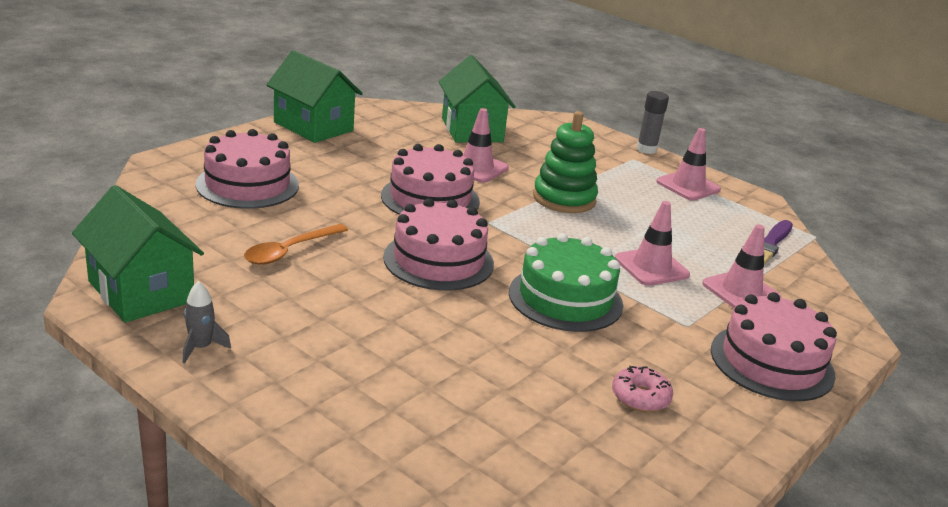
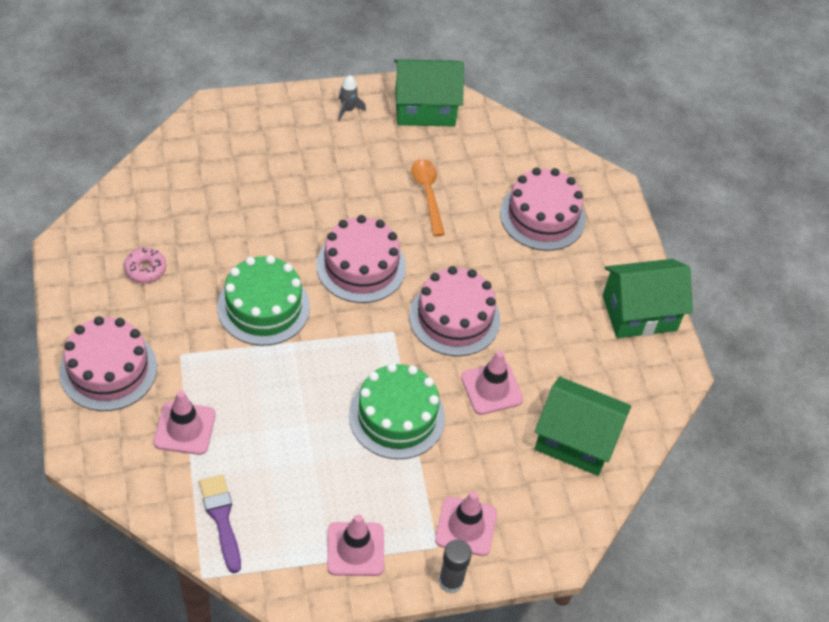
camera: 125 degrees right, 25 degrees up
green stacking toy [533,111,598,213] -> green cake [349,363,445,459]
pink traffic cone [615,201,690,286] -> pink traffic cone moved to [435,491,497,556]

